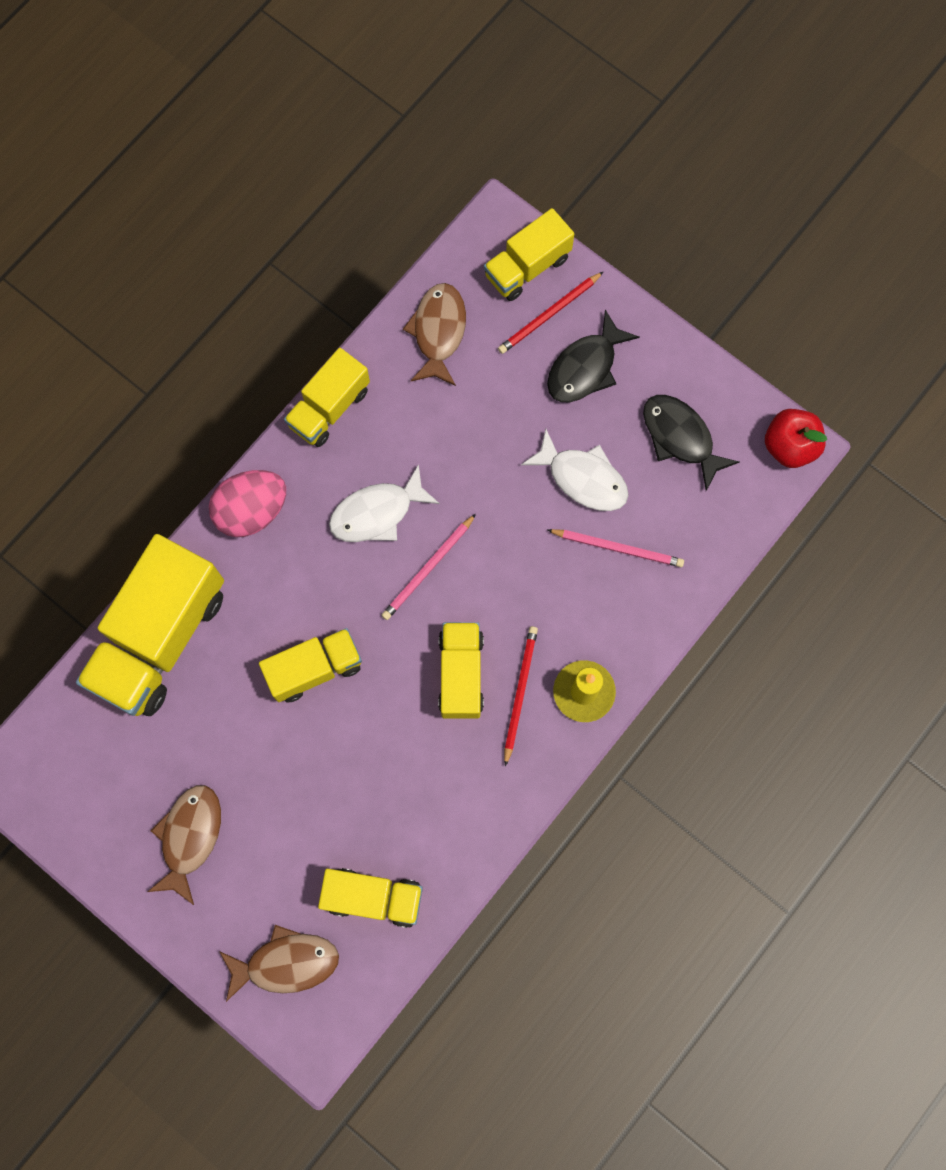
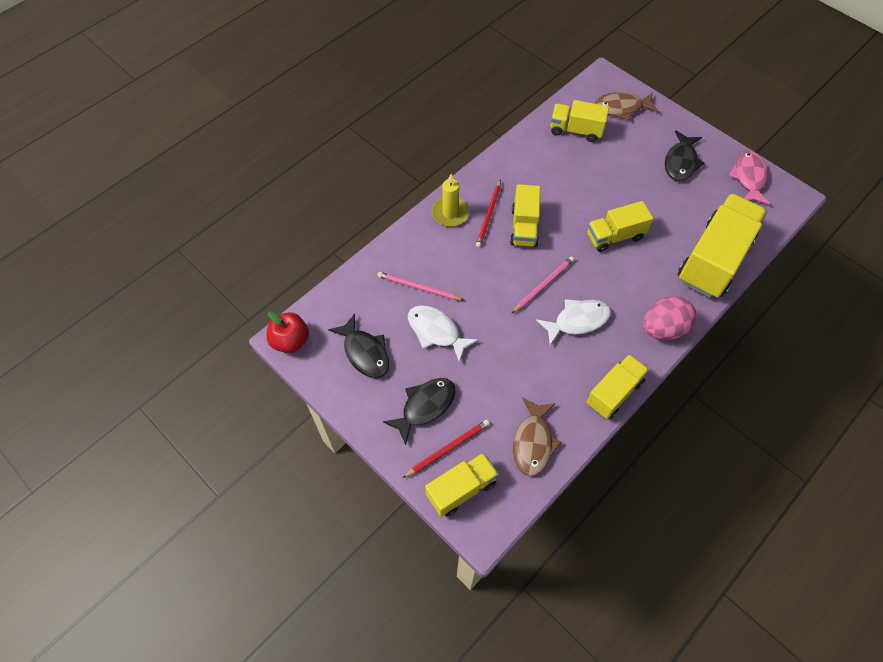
camera: 175 degrees left, 15 degrees down
brown fish [147,785,221,905] -> black fish [665,130,705,181]
none -> pink fish [728,151,770,205]

